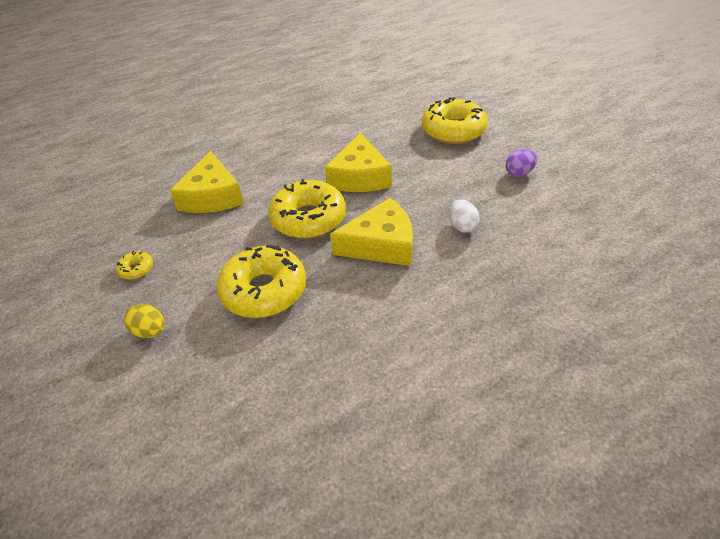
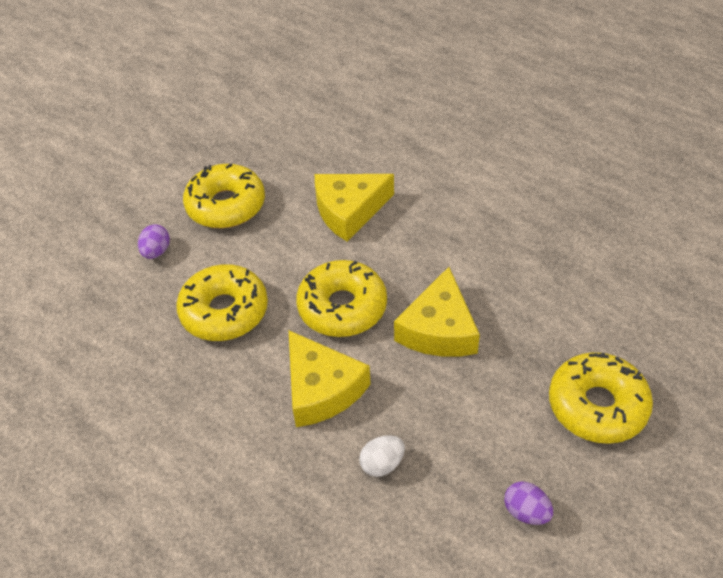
camera: 70 degrees right, 5 degrees up
yellow donut [116,251,153,280] -> yellow donut [183,164,265,229], size x2.32
yellow egg [124,304,165,338] -> purple egg [138,224,170,259]
yellow cheese [325,133,392,192] -> yellow cheese turned 60 degrees counterclockwise [394,267,480,357]

